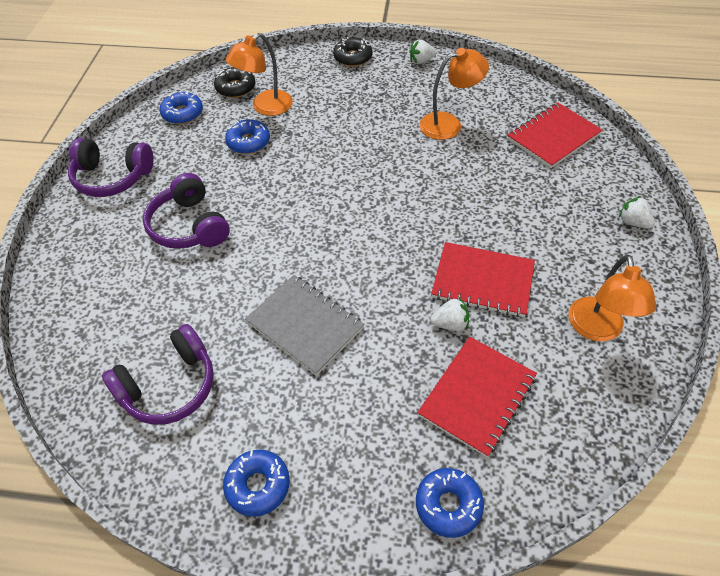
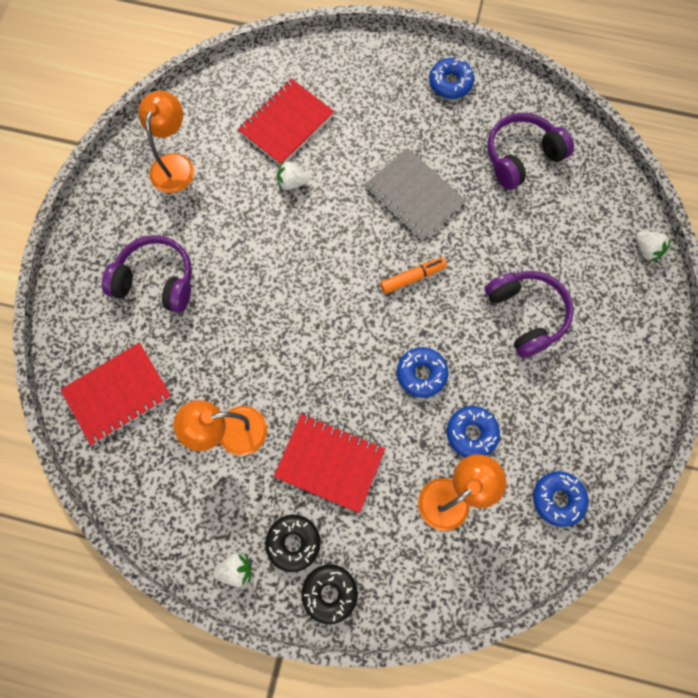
camera: 175 degrees left, 20 degrees up
purple headphones [68,138,153,197] -> purple headphones moved to [102,235,192,313]
black donut [214,67,255,98] -> black donut moved to [265,515,321,572]
blue donut [416,468,484,538] -> blue donut moved to [397,347,448,398]
red notebook [431,242,535,317] -> red notebook moved to [274,414,385,513]
white strawberry [619,196,655,229] -> white strawberry moved to [636,231,671,262]
none -> orange marker [380,257,447,294]

